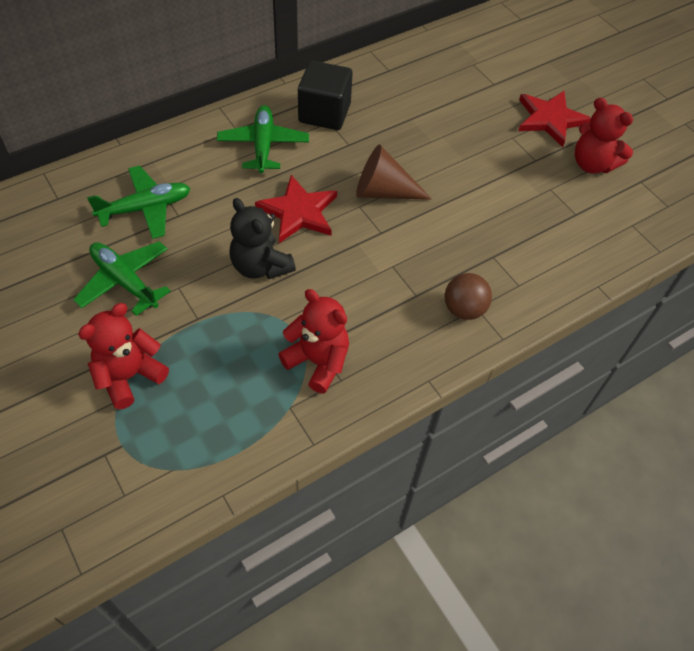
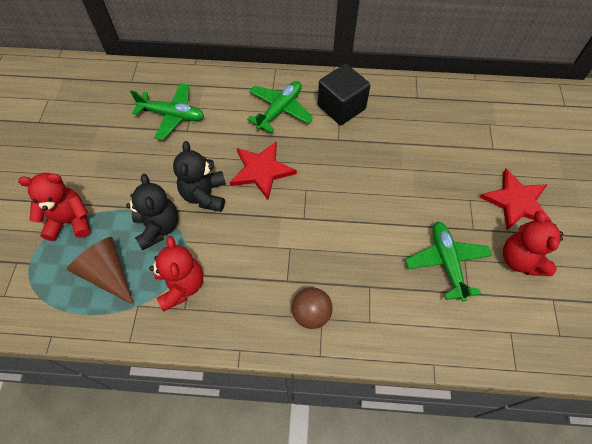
camera: 40 degrees right, 5 degrees up
green plane [73,241,171,316] -> green plane moved to [405,222,492,302]
brown cone [356,145,432,200] -> brown cone moved to [67,237,134,305]
none -> black teddy bear [126,174,178,250]

